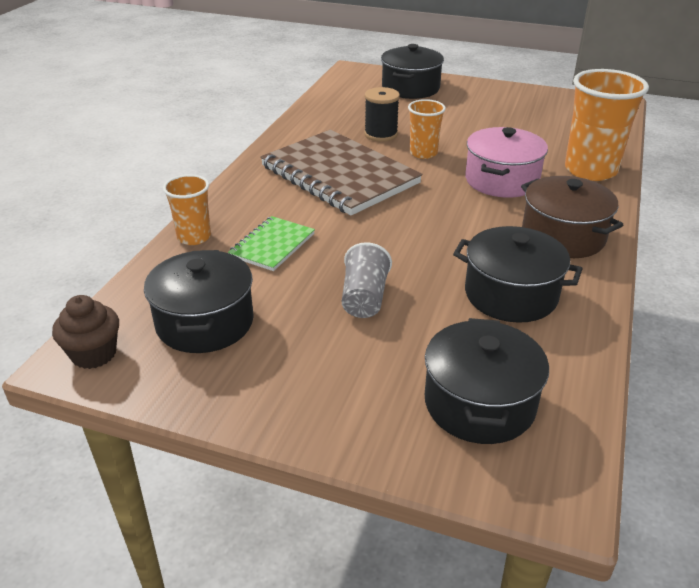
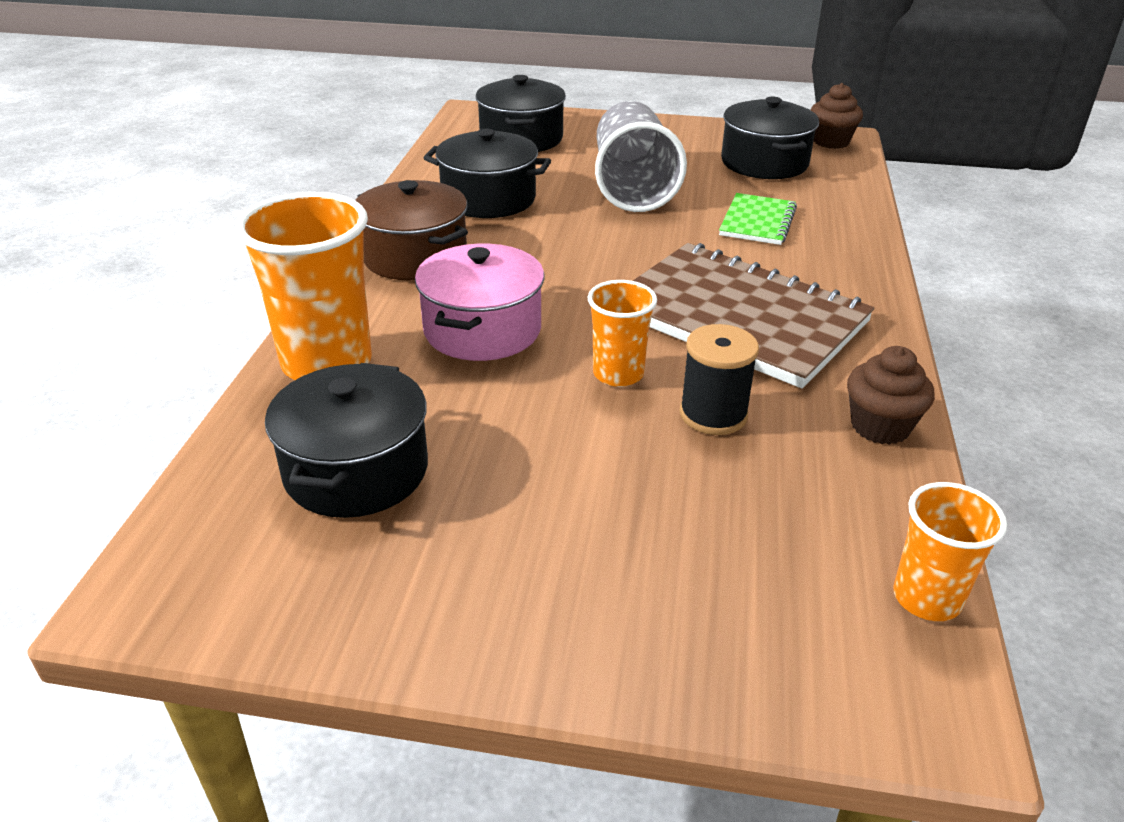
camera: 170 degrees right, 0 degrees up
orange cup [163,174,211,245] -> orange cup moved to [893,482,1007,621]
grey cup [342,242,392,318] -> grey cup [595,101,687,212], size x1.78
black pot [381,44,444,99] -> black pot moved to [265,363,428,518]
none -> brown cupcake [847,346,935,445]

